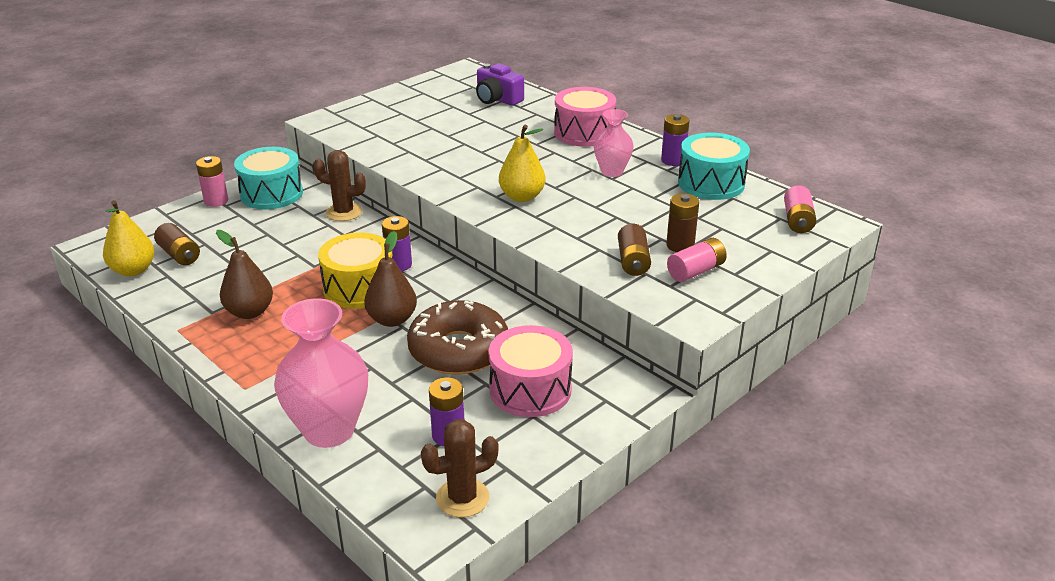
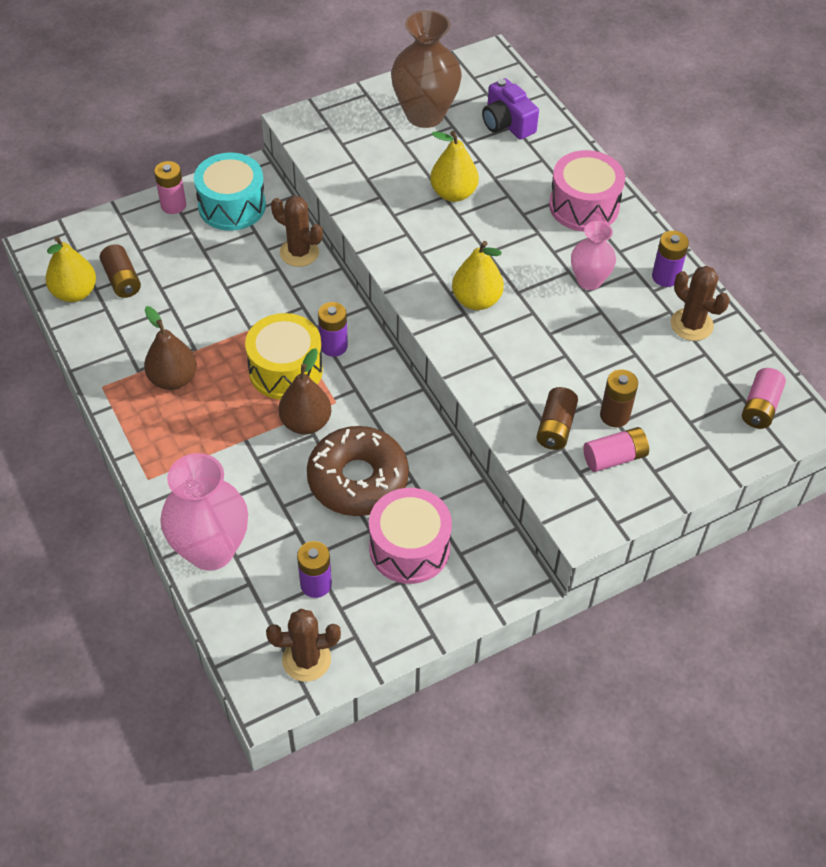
camera: 15 degrees right, 20 degrees up
turquoise drum [678,133,750,200] -> brown cactus [671,266,730,341]
none -> brown vase [391,10,462,128]
none -> yellow pear [430,131,479,202]

